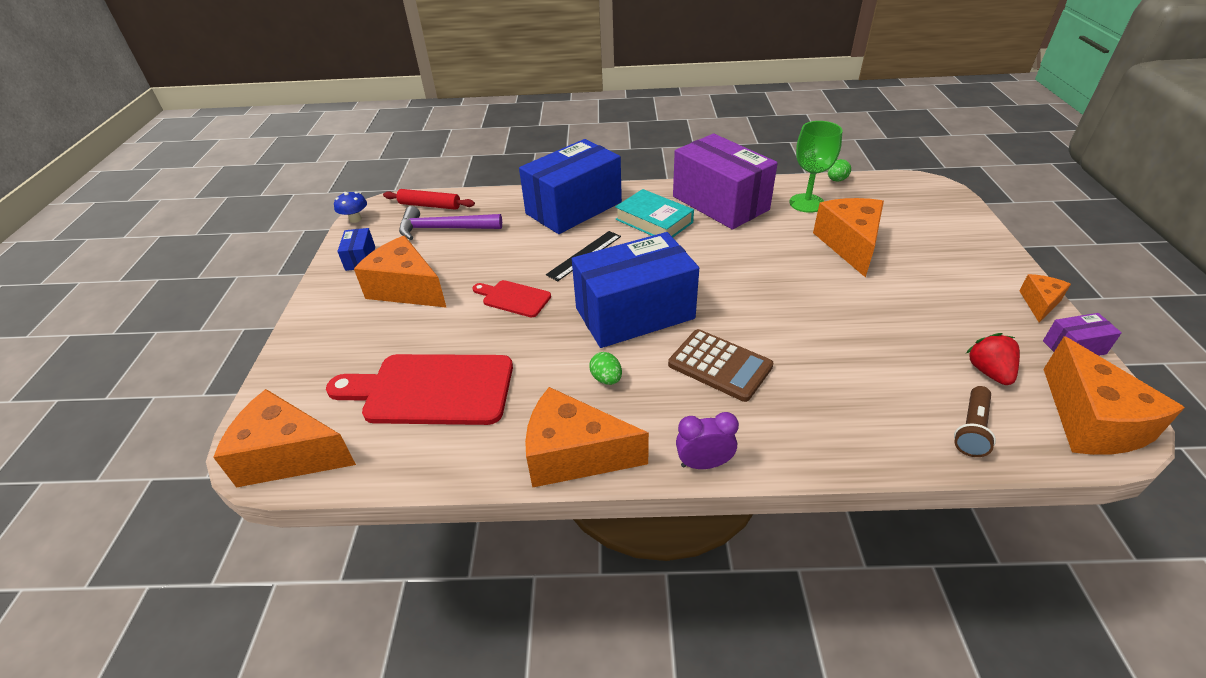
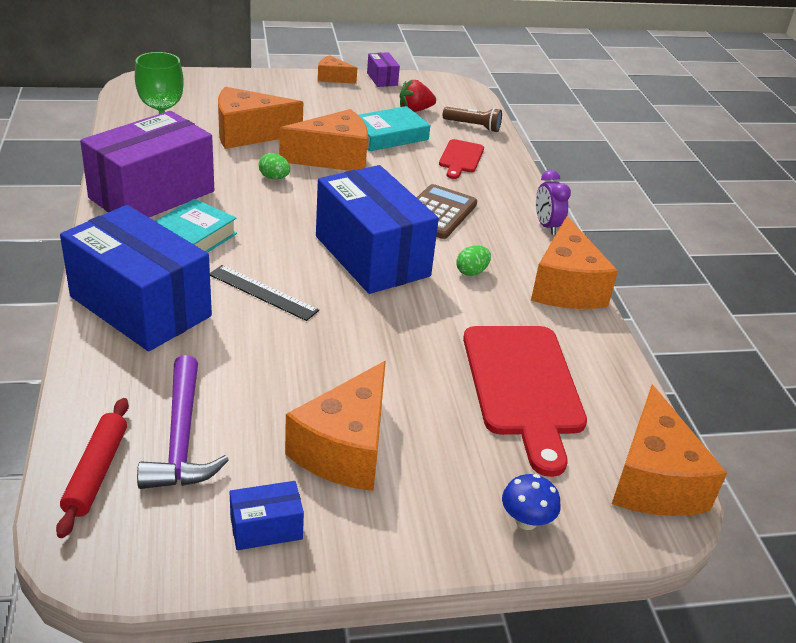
camera: 105 degrees left, 5 degrees down
blue mushroom [334,192,367,223] -> blue mushroom moved to [502,474,561,530]
red cutting board [473,280,551,317] -> red cutting board moved to [439,139,484,179]
green egg [828,159,851,182] -> green egg moved to [259,153,290,179]
orange cheese [1043,336,1185,455] -> orange cheese moved to [279,109,368,171]
none -> turquoise book [358,106,430,151]

